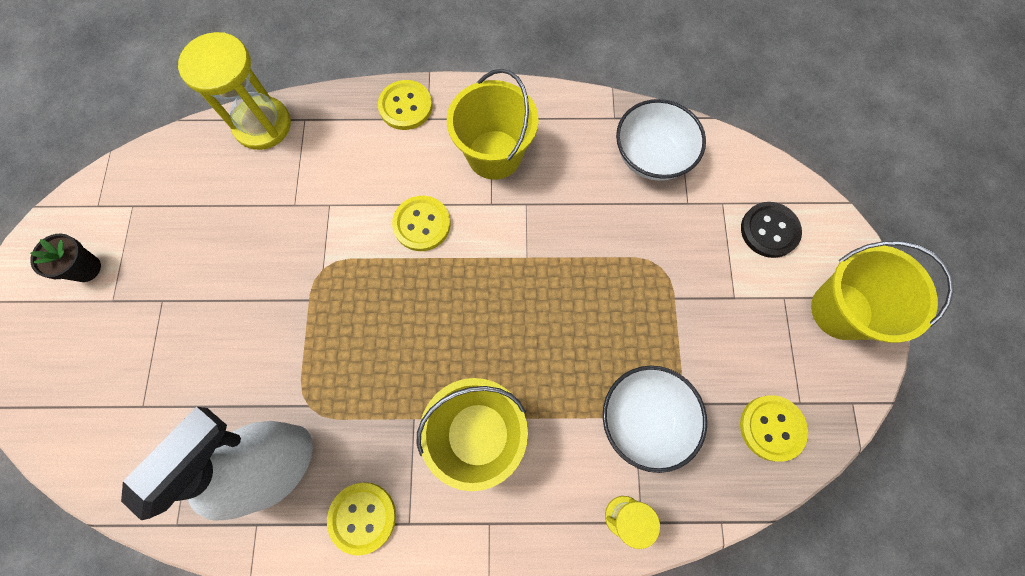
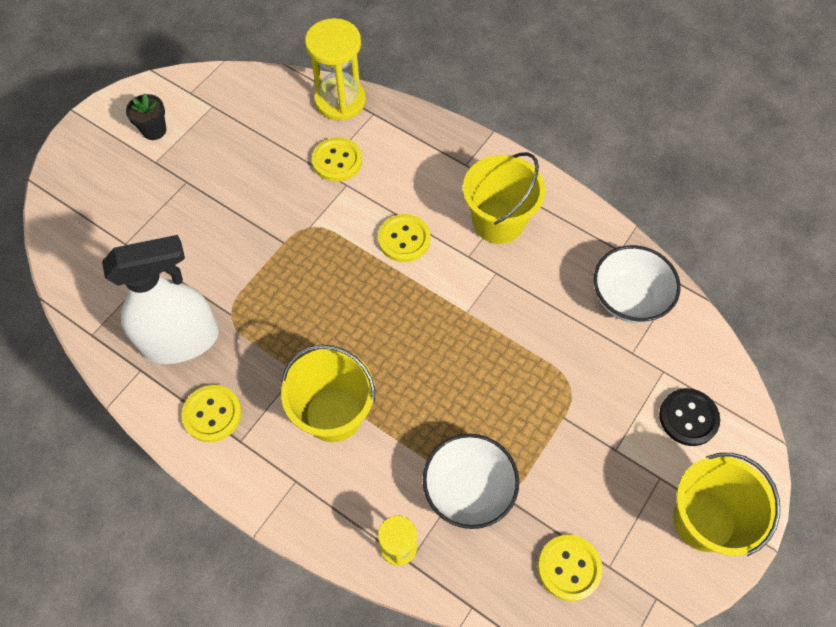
camera: 35 degrees right, 10 degrees down
yellow button [378,80,432,130] -> yellow button moved to [312,137,362,182]

